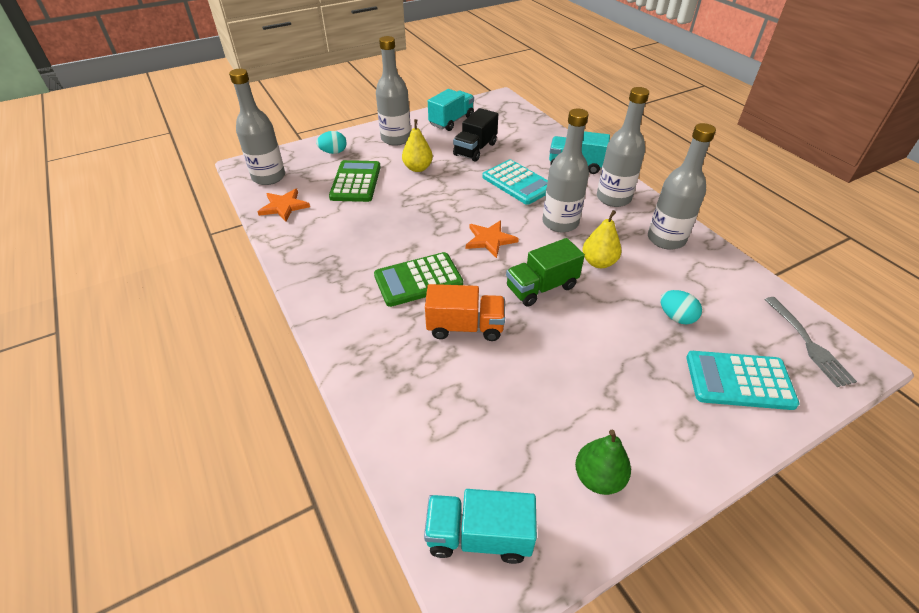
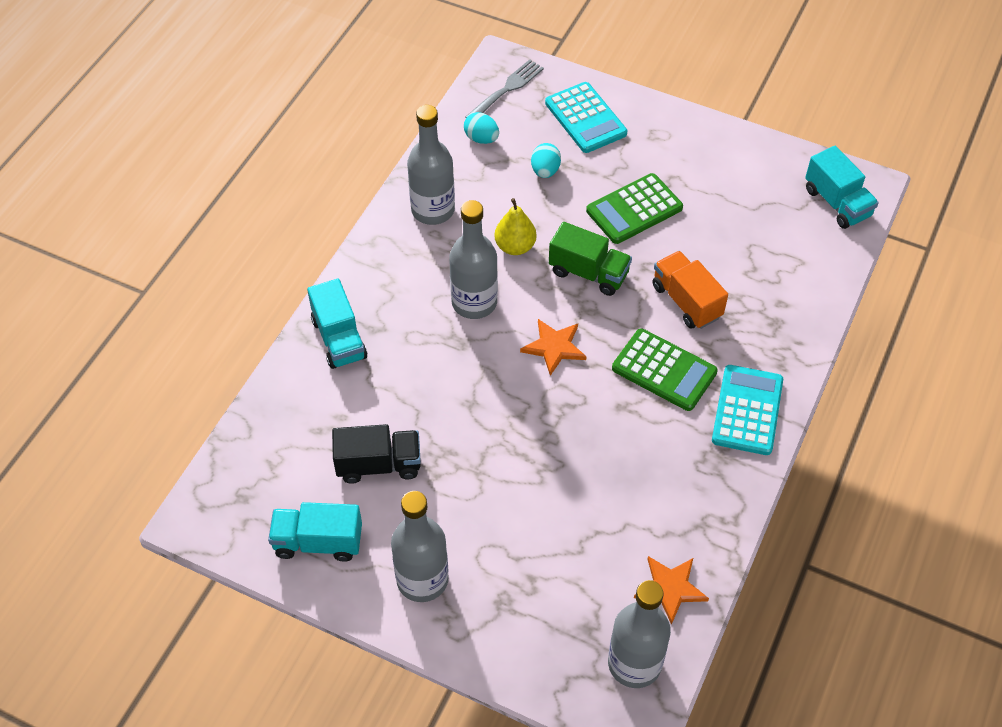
camera: 125 degrees left, 10 degrees up
turquoise egg [316,131,346,154] -> turquoise egg moved to [464,112,499,144]
green calculator [329,160,381,202] -> green calculator moved to [586,173,683,244]
yellow pear [402,119,433,172] -> none
turquoise calculator [482,159,548,205] -> turquoise calculator moved to [712,365,783,455]
green pear [575,430,631,495] -> none
grey bottle [597,87,649,207] -> none

